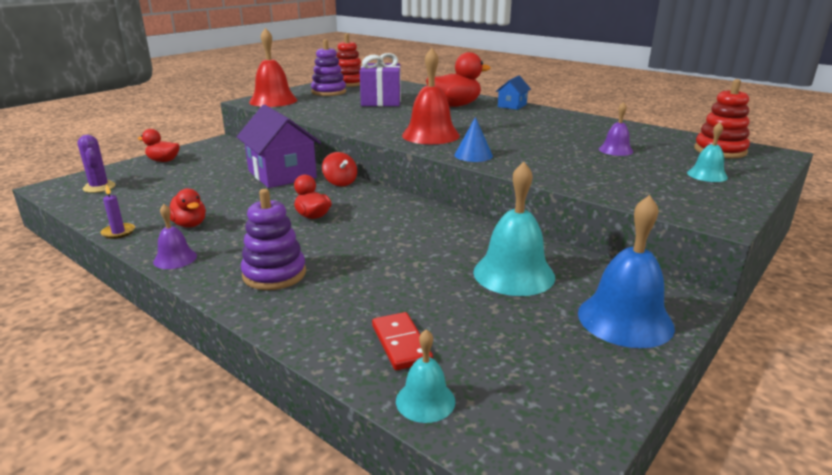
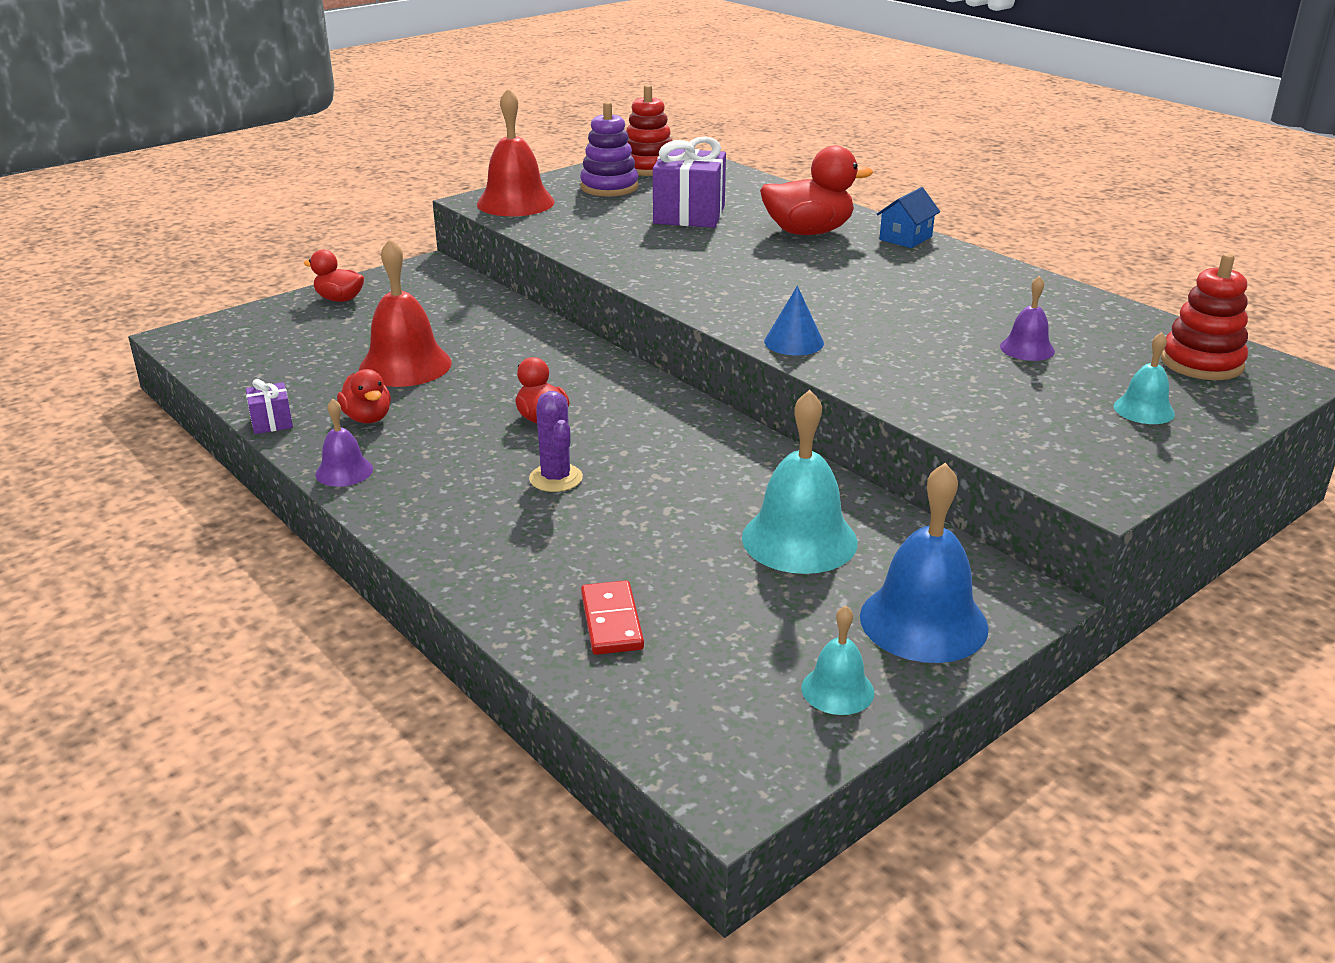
camera: 10 degrees right, 5 degrees up
purple cactus [78,135,116,193] -> purple cactus moved to [529,391,583,492]
purple candle [101,184,135,239] -> purple gift [246,379,293,434]
purple house [237,105,321,188] -> none
purple stacking toy [241,189,306,290] -> none
red spinning top [322,152,357,186] -> none
turquoise bell [396,329,455,423] -> turquoise bell moved to [801,605,874,715]
red bell [402,48,460,144] -> red bell moved to [359,239,452,387]

